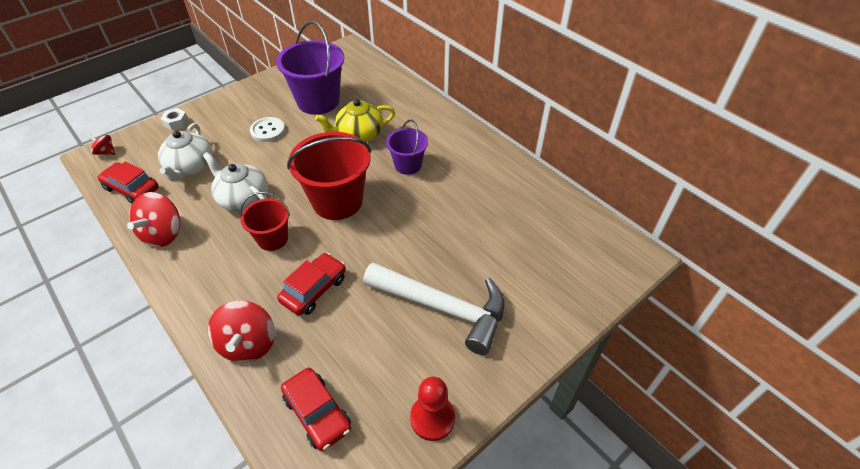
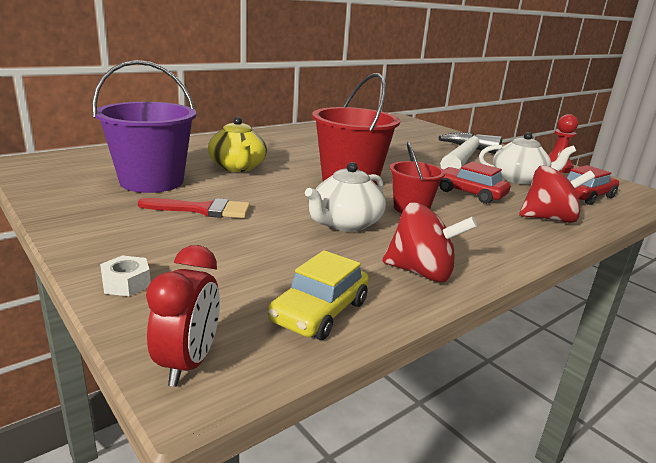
camera: 90 degrees left, 25 degrees down
red spinning top [87,134,115,155] -> red clock [146,245,220,387]
red car [97,161,159,204] -> yellow car [268,250,369,340]
white teapot [158,123,213,182] -> white teapot moved to [479,132,576,184]
white button [250,117,285,142] -> red brush [138,198,250,218]
purple bucket [386,119,428,175] -> none

